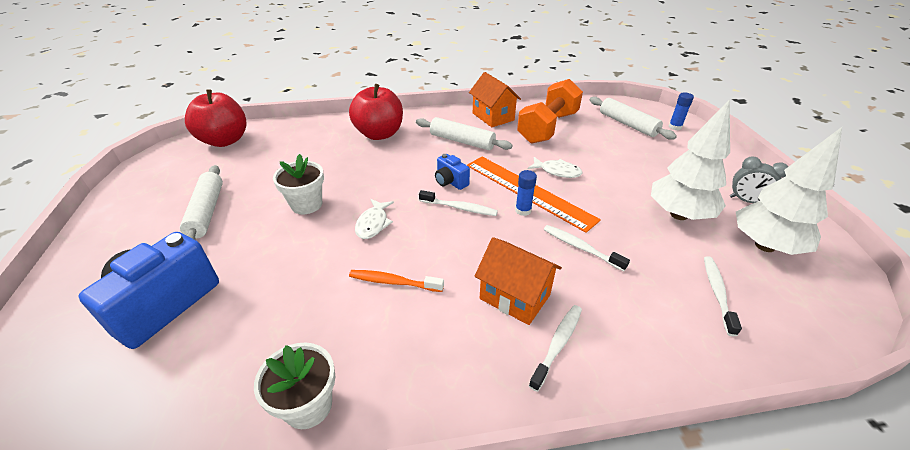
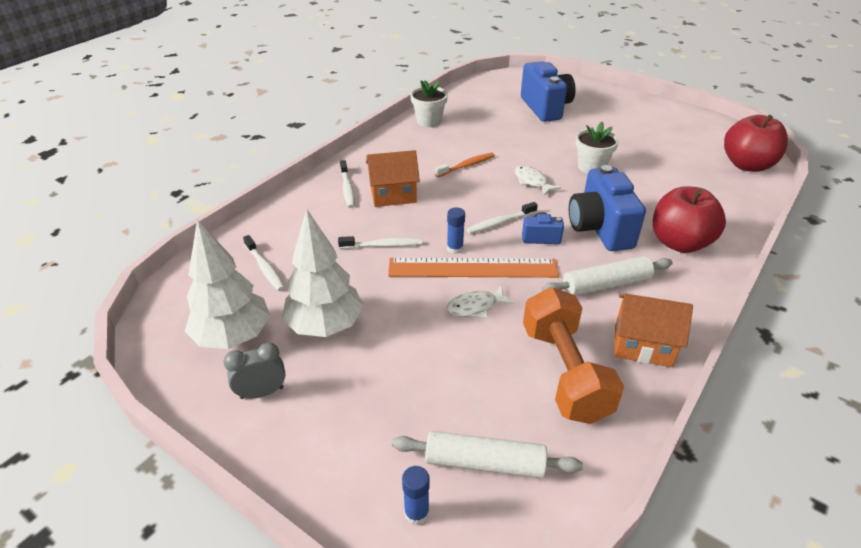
camera: 135 degrees right, 0 degrees up
white rolling pin [180,165,223,240] -> none
none -> blue camera [569,165,646,251]

